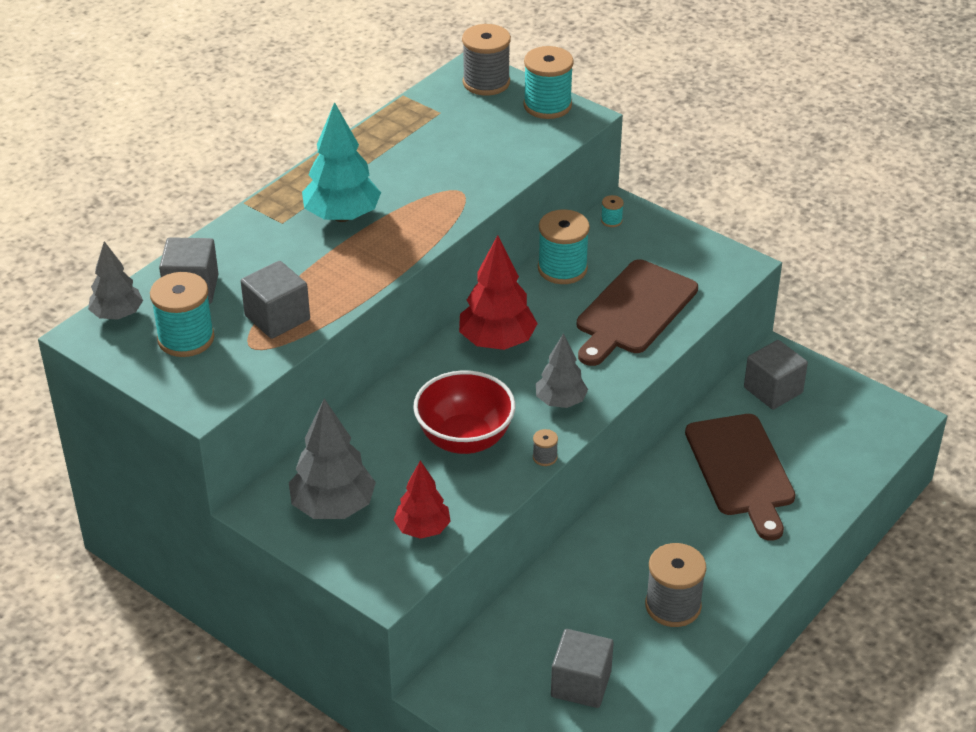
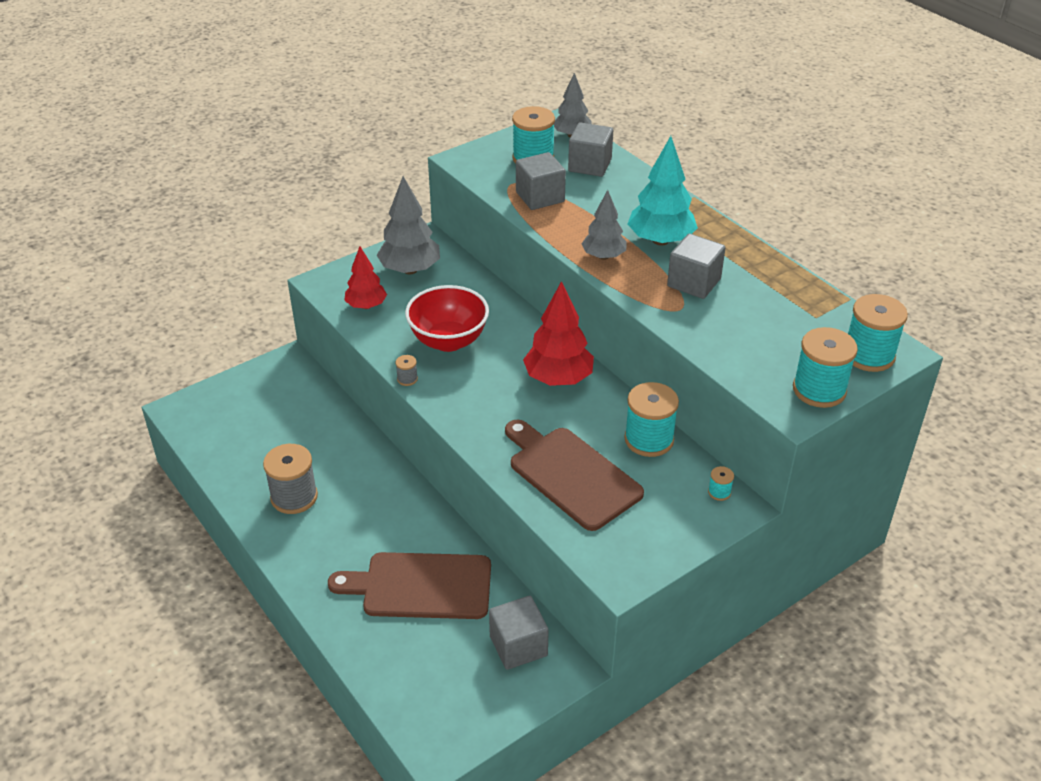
camera: 105 degrees right, 0 degrees up
grey spool [462,24,511,96] -> turquoise spool [848,294,908,372]
grey tree [536,333,588,408] -> grey tree moved to [581,190,627,260]
grey cube [551,629,614,708] -> grey cube moved to [667,234,726,299]

